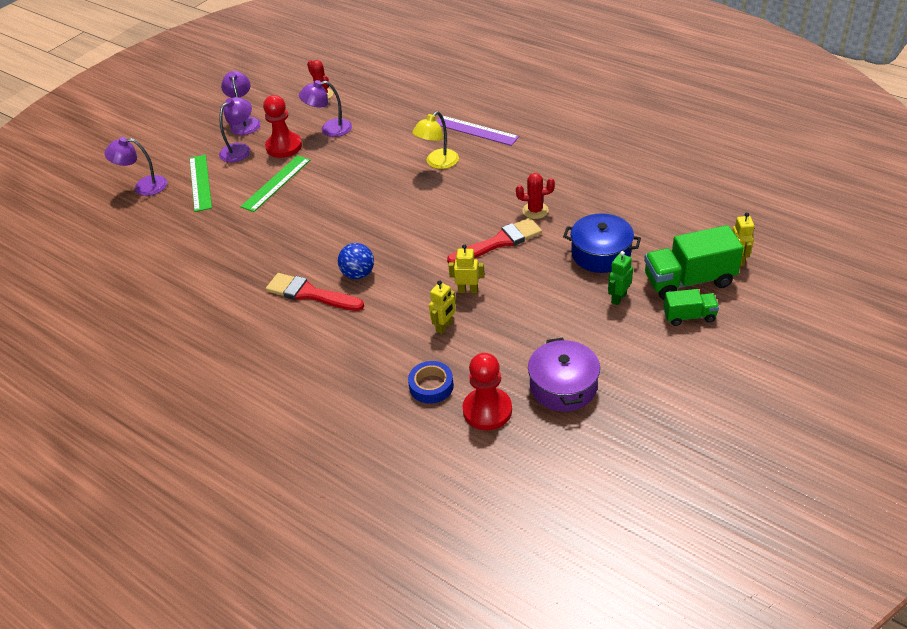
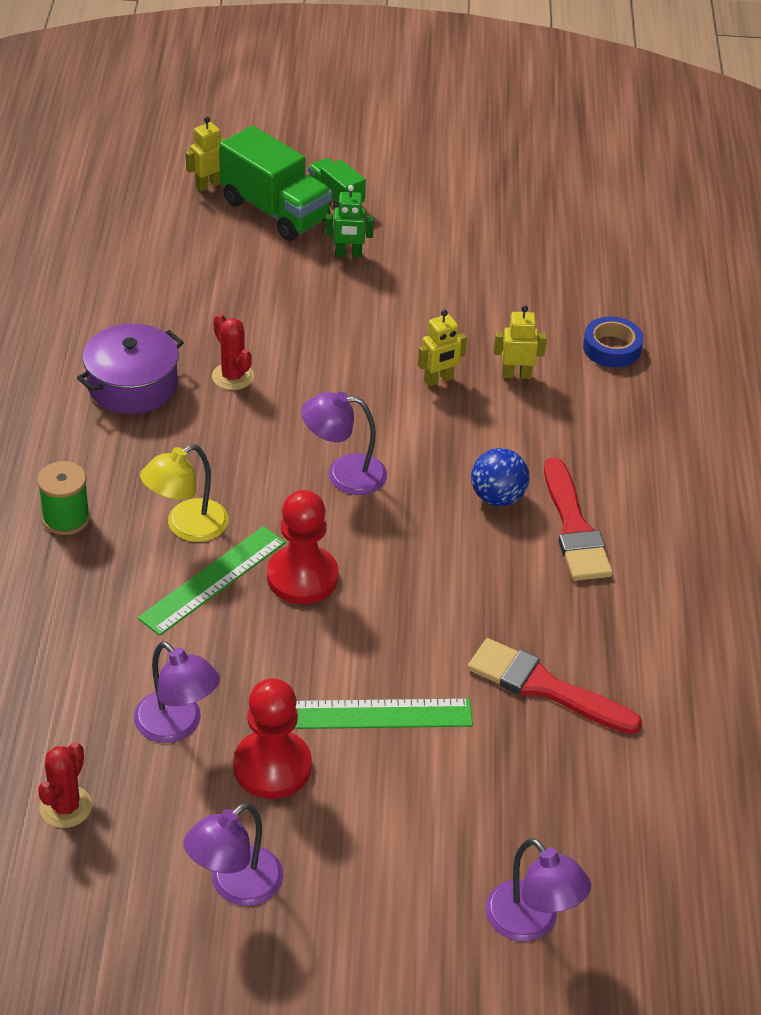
camera: 130 degrees left, 0 degrees up
green ruler [189,155,212,212] -> green ruler moved to [137,526,286,636]
purple lamp [219,97,252,163] -> purple lamp moved to [301,391,387,495]
yellow lamp [412,111,459,169] -> yellow lamp turned 135 degrees clockwise [140,444,229,542]
purple ruler [436,115,519,146] -> green spool [37,461,90,535]
red brush [447,218,542,264] -> red brush moved to [468,638,642,734]
yellow robot [448,244,485,293] -> yellow robot turned 90 degrees counterclockwise [418,310,467,386]
red pawn [463,353,512,430] -> red pawn moved to [267,490,338,604]
purple pot [528,338,600,412] -> purple pot moved to [77,324,184,414]
blue pot [563,213,641,273] -> none

